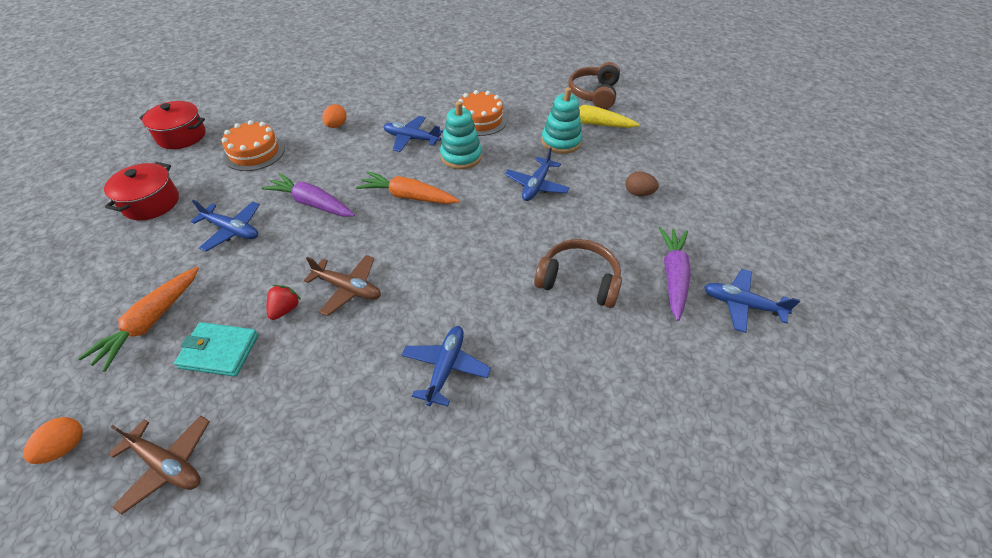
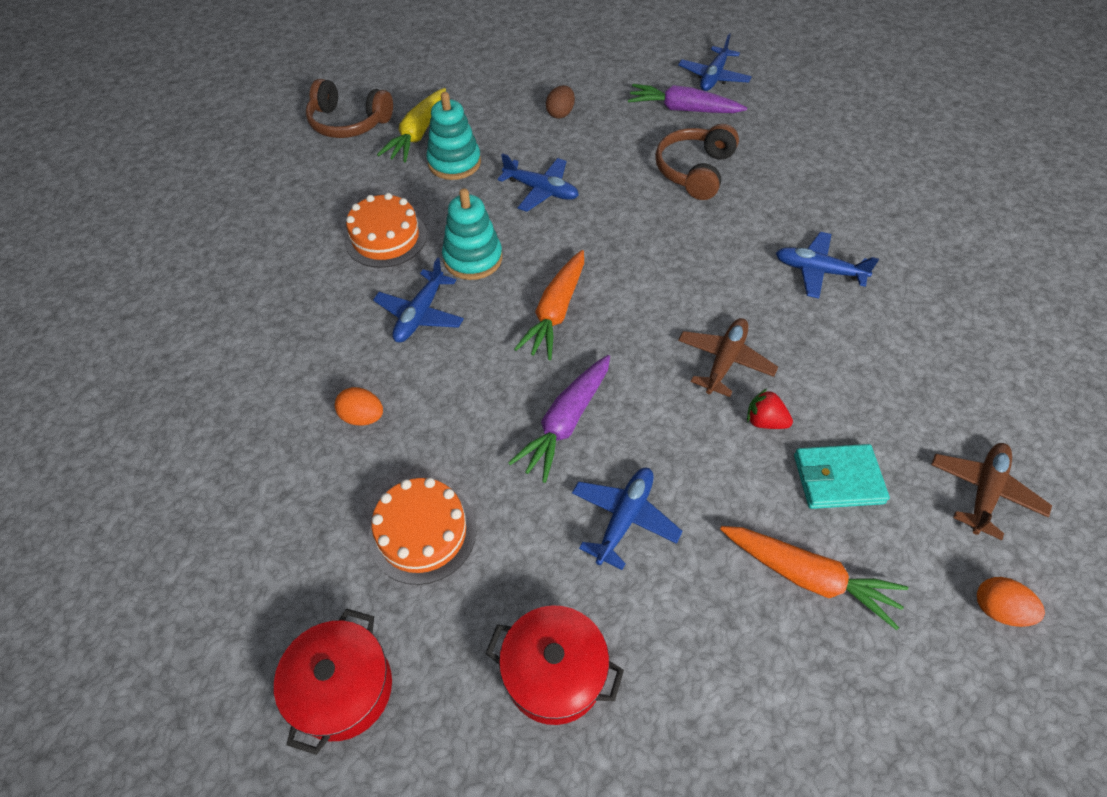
camera: 85 degrees left, 5 degrees up
turquoise wallet [174,322,258,377] -> turquoise wallet turned 75 degrees clockwise [794,444,890,509]

